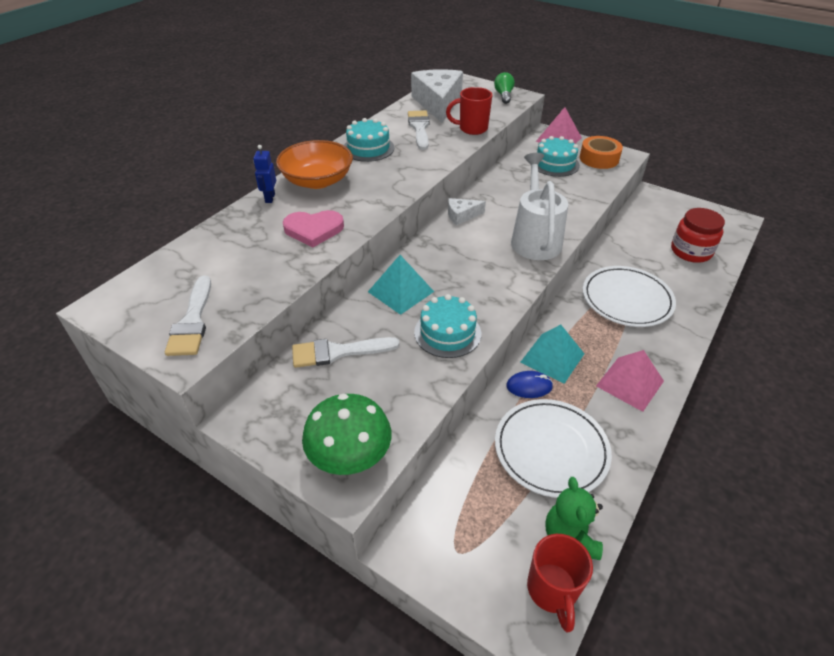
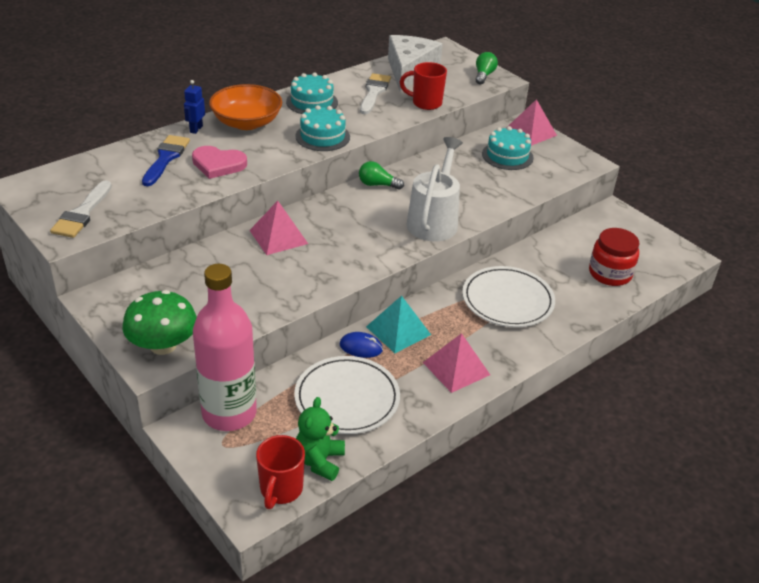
camera: 15 degrees right, 5 degrees down
white brush [292,337,400,368] -> none
turquoise pyramid [368,255,434,315] -> pink pyramid [249,201,308,255]
turquoise cake [414,294,481,358] -> turquoise cake moved to [295,105,350,151]
white cheese [448,198,486,226] -> green light bulb [359,161,404,190]
orange tape [580,136,623,169] -> none
none -> blue brush [142,135,190,186]
none -> pink bottle [193,264,257,431]

